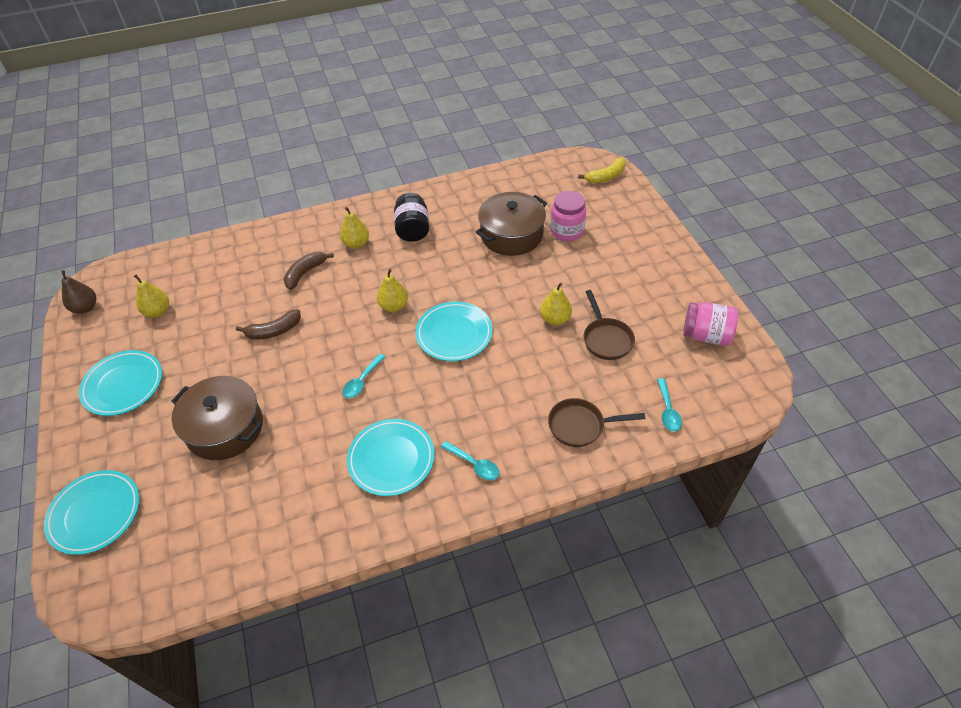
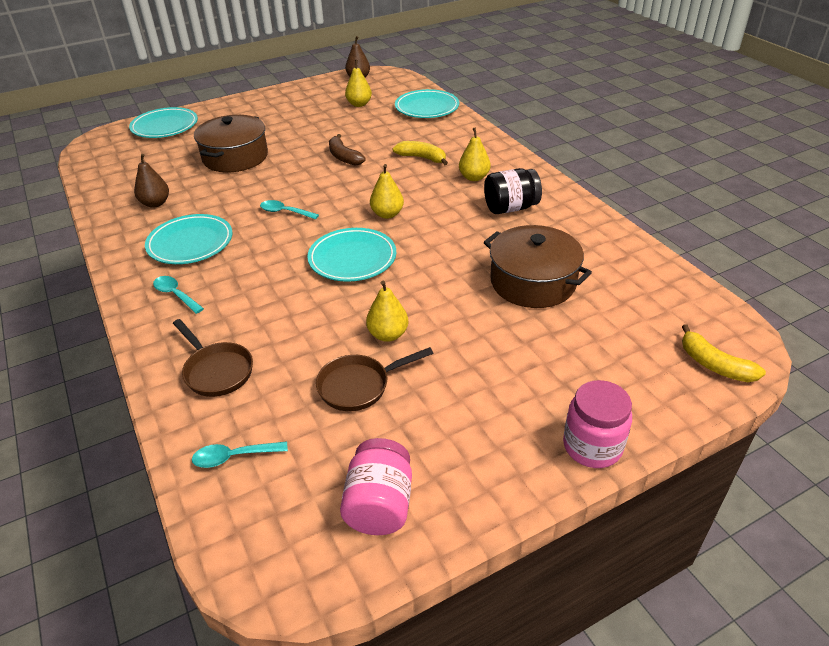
camera: 80 degrees right, 10 degrees down
turquoise plate [79,350,162,416] -> turquoise plate moved to [395,89,459,118]
brown banana [284,252,334,290] -> yellow banana [393,141,448,165]
turquoise spoon [441,441,500,480] -> turquoise spoon turned 105 degrees clockwise [153,276,204,314]
brown pan [548,398,645,447] -> brown pan turned 150 degrees clockwise [173,319,253,397]
pink jar [550,191,586,241] -> pink jar moved to [563,380,632,468]
none -> brown pear [134,154,169,208]

